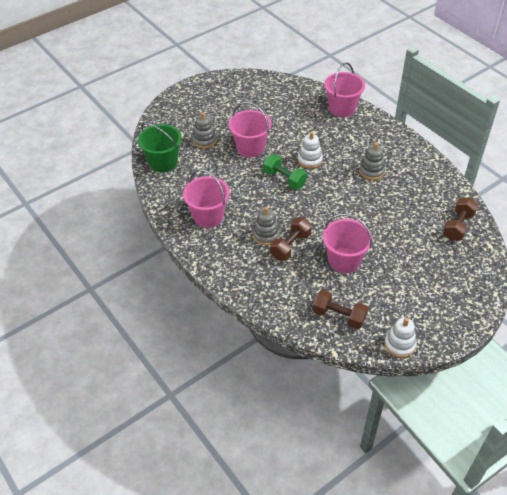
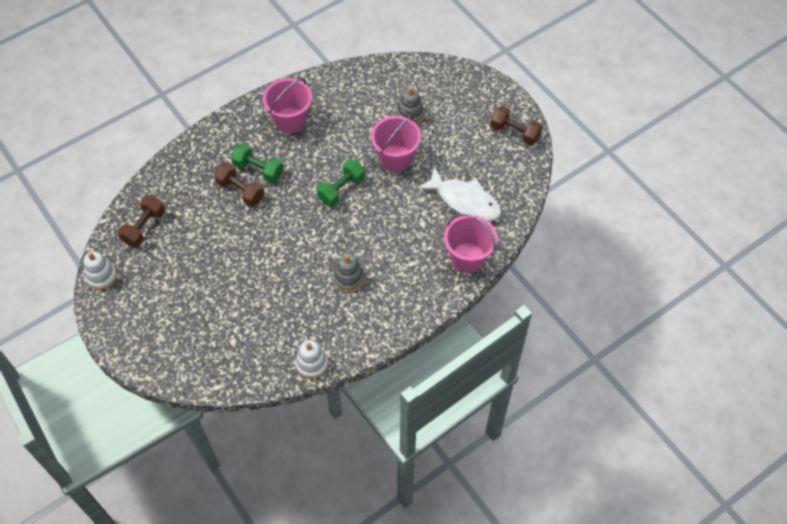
camera: 90 degrees right, 10 degrees up
green bucket [138,122,182,172] -> none
grey stacking toy [253,207,280,245] -> green dumbbell [231,143,284,183]
white stacking toy [298,132,323,169] -> white stacking toy moved to [295,340,328,379]
pink bucket [323,214,373,273] -> none
brown dumbbell [443,197,478,241] -> brown dumbbell moved to [490,106,543,145]
none -> white fish [417,166,501,221]

